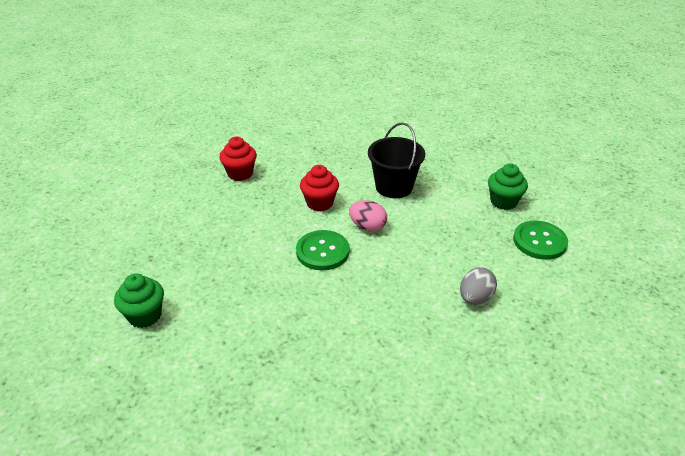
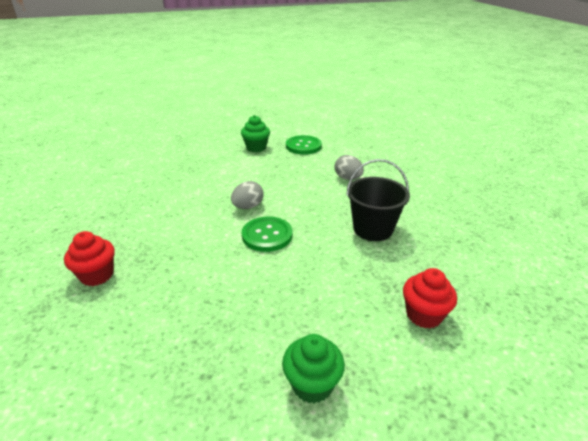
camera: 75 degrees left, 5 degrees down
red cupcake [300,165,339,211] -> red cupcake moved to [403,268,457,329]
pink egg [349,200,387,232] -> grey egg [231,181,263,209]
black bucket [368,122,425,198] -> black bucket moved to [347,159,410,241]

